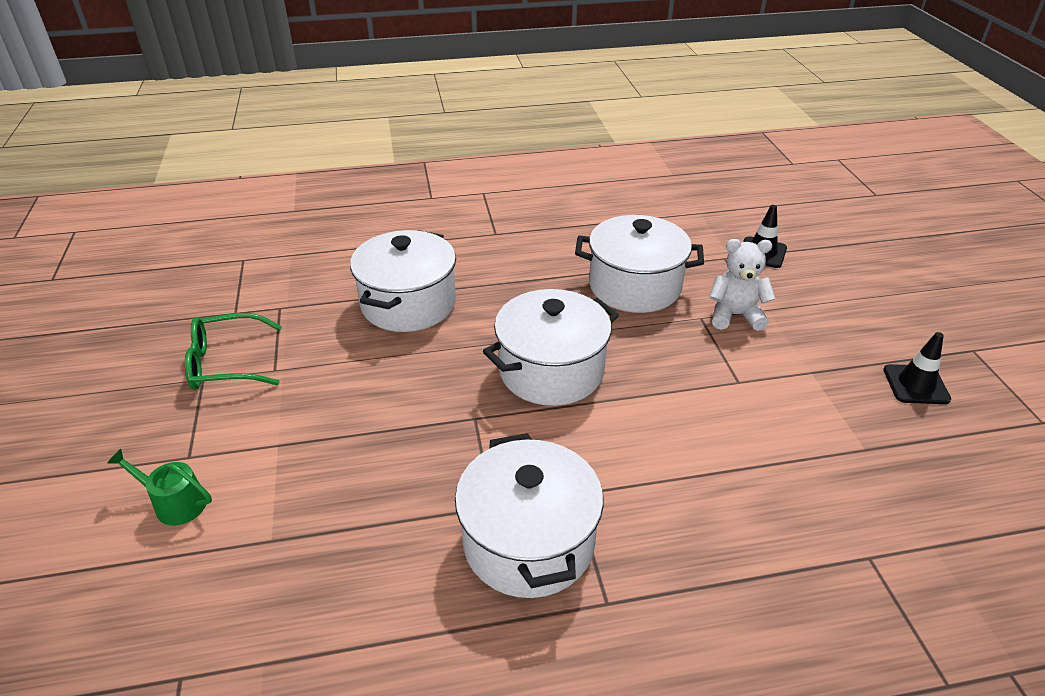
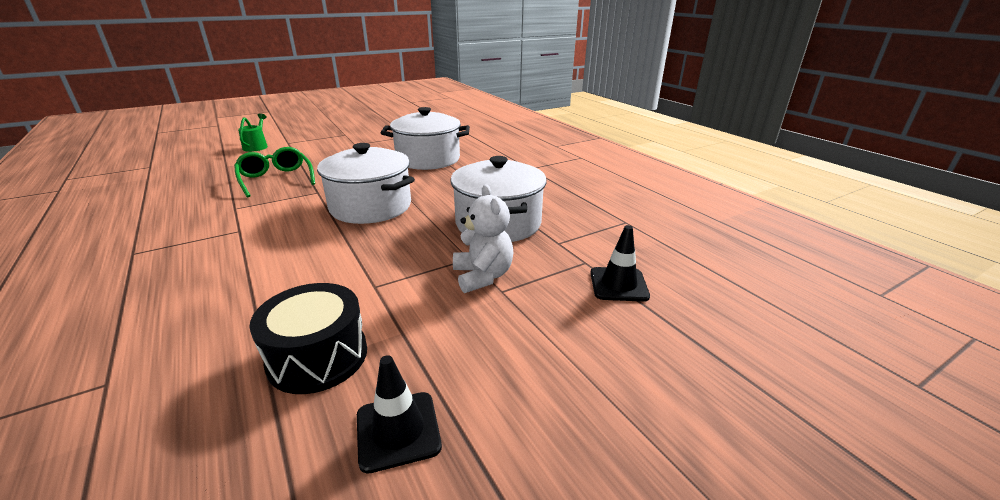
camera: 70 degrees right, 10 degrees down
green glasses [185,313,282,390] -> green glasses moved to [234,147,315,197]
white pot [455,433,604,598] -> none
none -> black drum [249,283,367,394]

